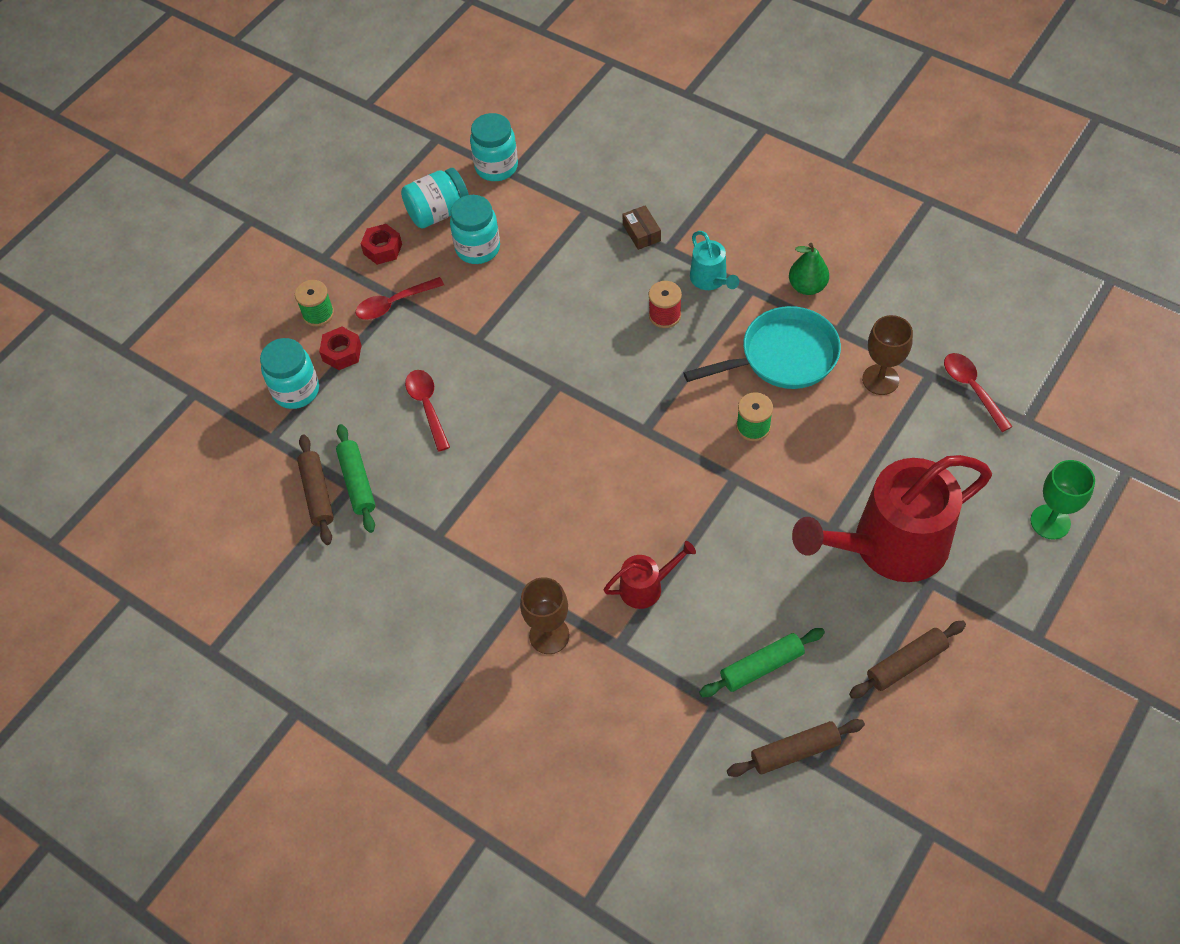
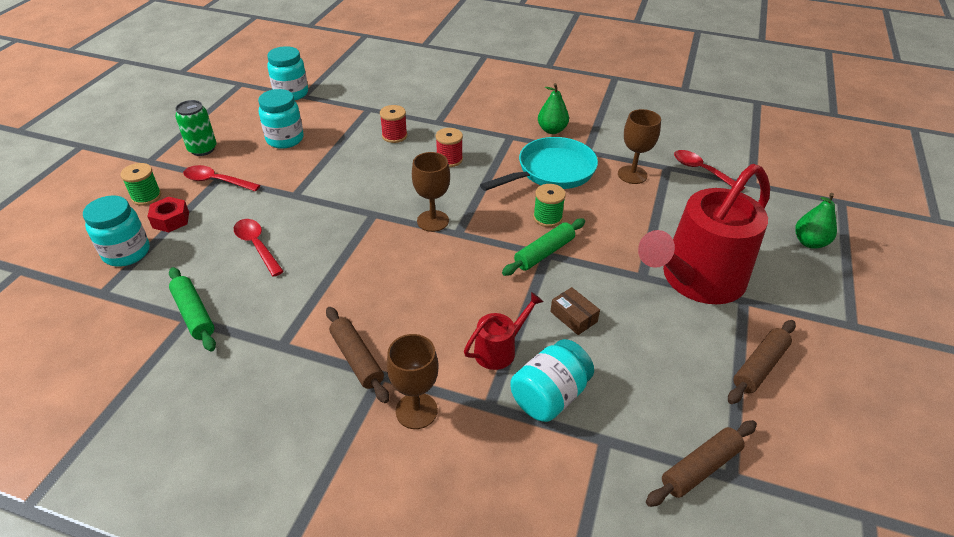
camera: 20 degrees left, 15 degrees down
brown rolling pin [297,434,334,545] -> brown rolling pin moved to [326,307,389,403]
red spoon [355,277,444,320] -> red spoon turned 60 degrees clockwise [183,165,260,192]
red nut [361,224,402,265] -> green can [175,100,217,156]
turquoise jar [401,168,469,228] -> turquoise jar moved to [510,339,594,422]
brown box [622,205,661,250] -> brown box moved to [550,287,600,335]
turquoise watering can [690,231,739,290] -> none
green rolling pin [699,628,825,697] -> green rolling pin moved to [502,218,585,276]
green goblet [1030,460,1095,540] -> green pear [795,193,837,249]
none -> red spool [380,105,407,143]
none -> brown goblet [412,152,450,232]

